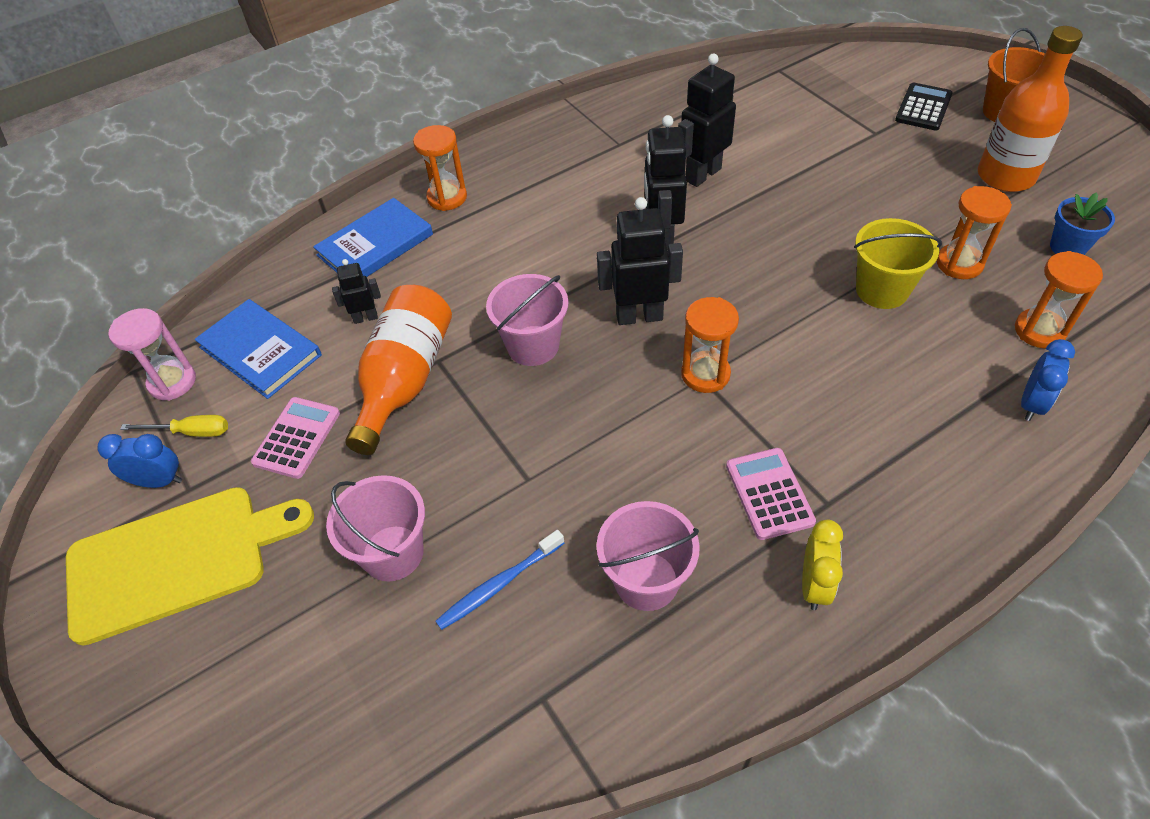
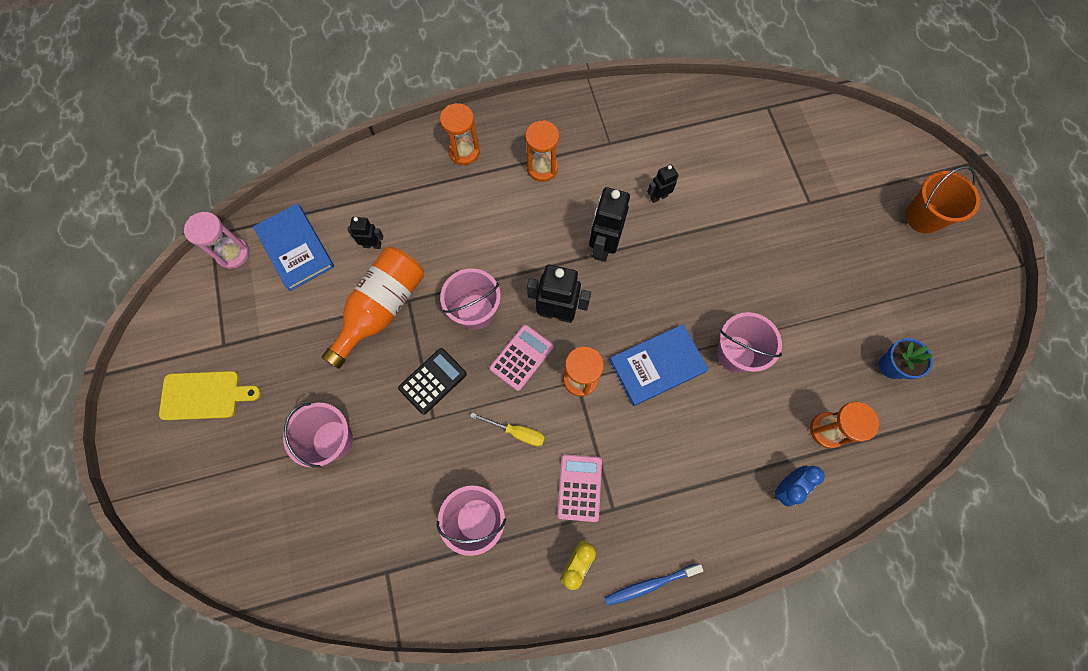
camera: 15 degrees right, 20 degrees up
yellow cutting board [66,487,314,646] -> yellow cutting board [159,371,261,420], size x0.63
blue clock [98,434,182,488] -> none
yellow screwdriver [120,415,228,437] -> yellow screwdriver moved to [470,413,545,446]
pink calculator [251,397,340,479] -> pink calculator moved to [489,325,554,391]
blue book [313,198,433,277] -> blue book moved to [609,324,708,406]
blue toothbrush [436,530,564,630] -> blue toothbrush moved to [605,563,703,606]
black robot [678,54,736,187] -> black robot [647,164,679,203], size x0.54
yellow bucket [854,218,942,309] -> pink bucket [717,312,782,373]
black calculator [895,83,953,130] -> black calculator moved to [398,348,467,415]
orange hourglass [937,186,1012,279] -> orange hourglass moved to [525,120,559,182]
orange bottle [978,26,1083,192] -> none

